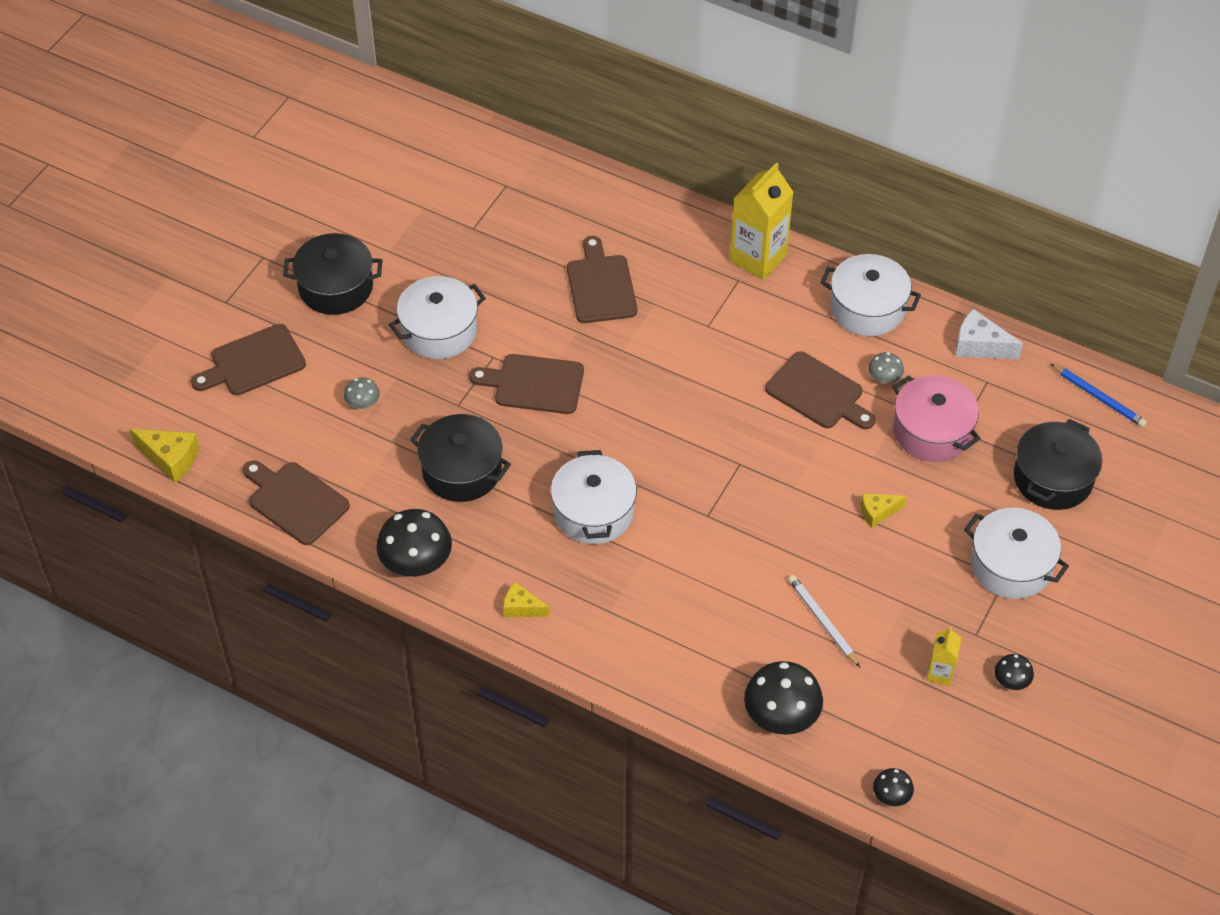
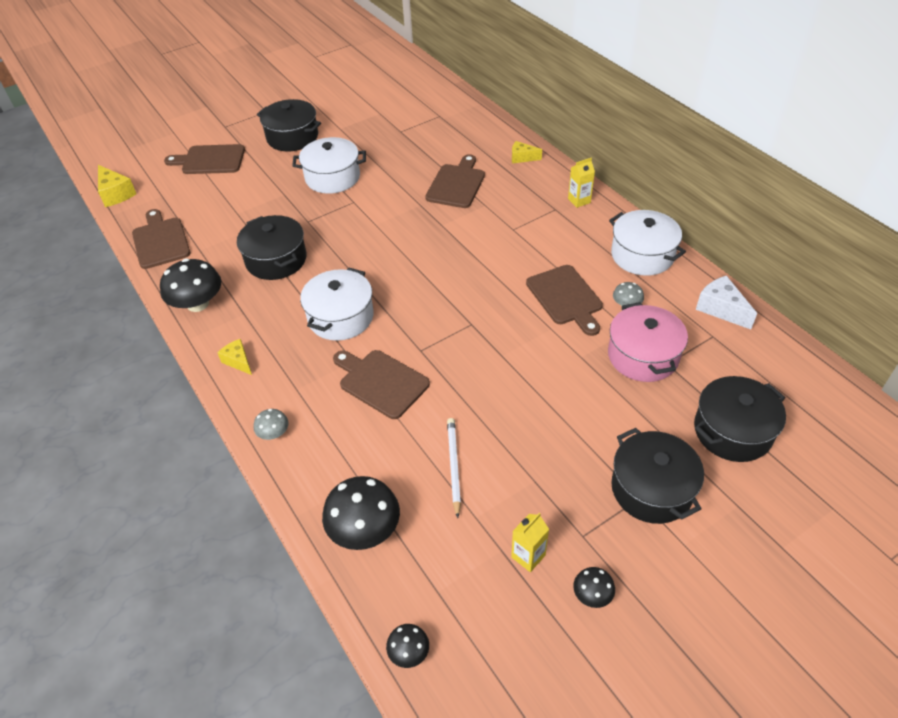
camera: 30 degrees right, 5 degrees down
grey mushroom [344,377,380,409] -> grey mushroom moved to [254,409,289,440]
brown cutting board [469,354,584,414] -> brown cutting board moved to [333,350,430,419]
yellow carton [730,163,793,280] -> yellow carton [568,158,595,208], size x0.51
yellow cheese [861,493,907,528] -> yellow cheese moved to [512,141,542,164]
white pot [964,508,1069,599] -> black pot [611,428,704,524]
blue pencil [1051,364,1147,427] -> none

